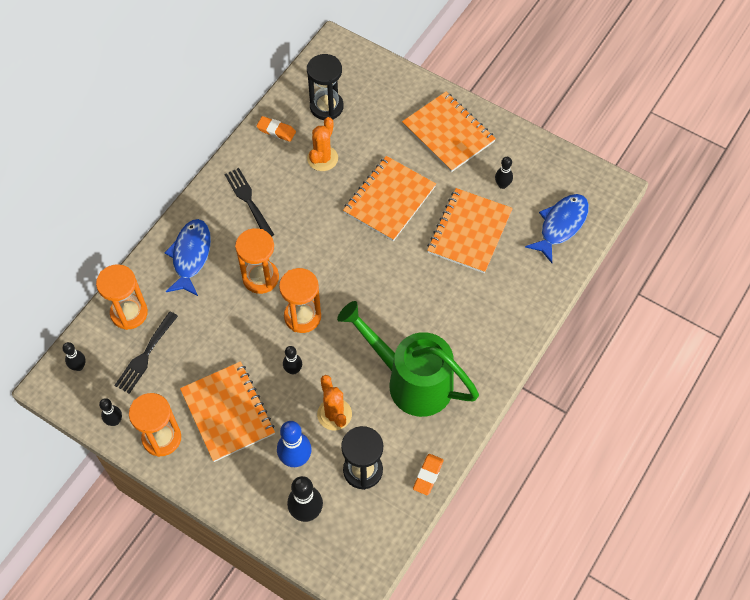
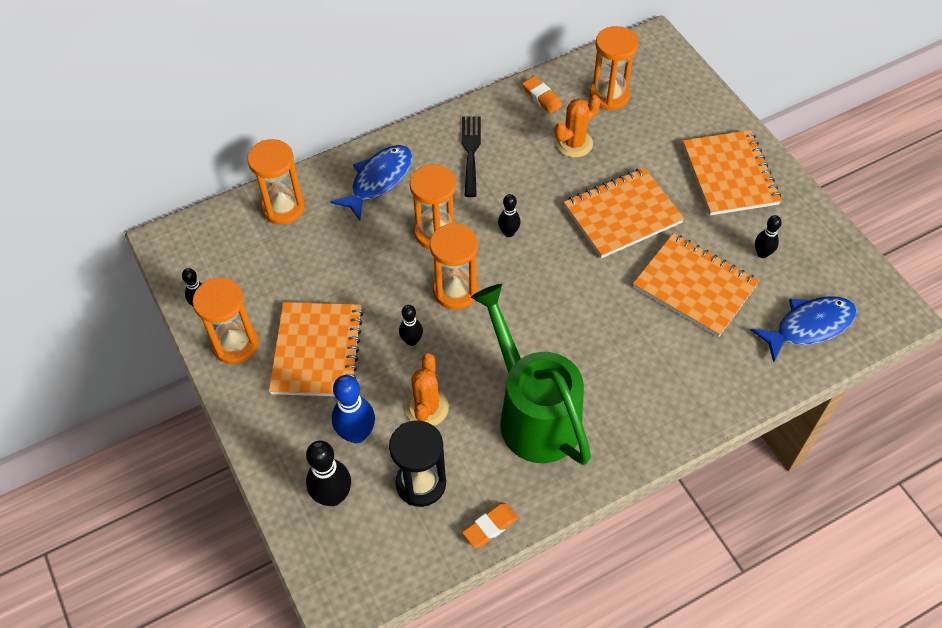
camera: 30 degrees right, 5 degrees down
black bowling pin [62,342,86,371] -> black bowling pin moved to [498,194,521,237]
black fork [114,311,178,394] -> none
black hourglass [307,54,344,120] -> orange hourglass [590,26,638,111]
orange notebook [427,188,513,273] -> orange notebook turned 75 degrees clockwise [633,233,759,337]

